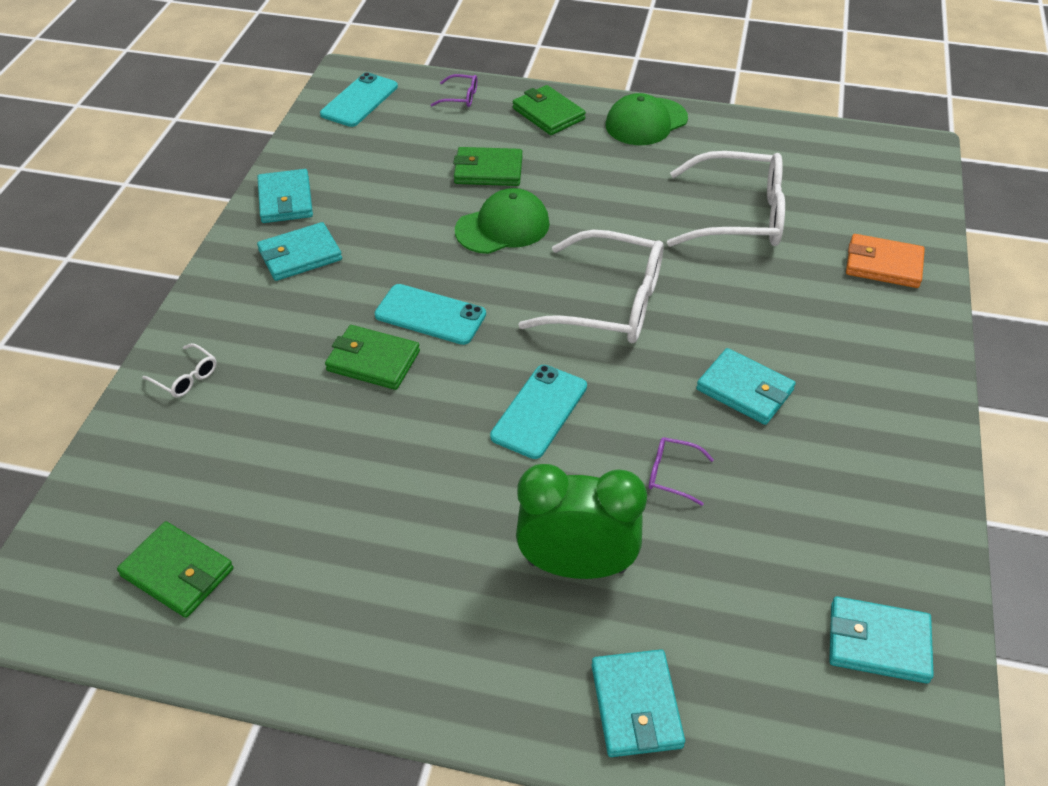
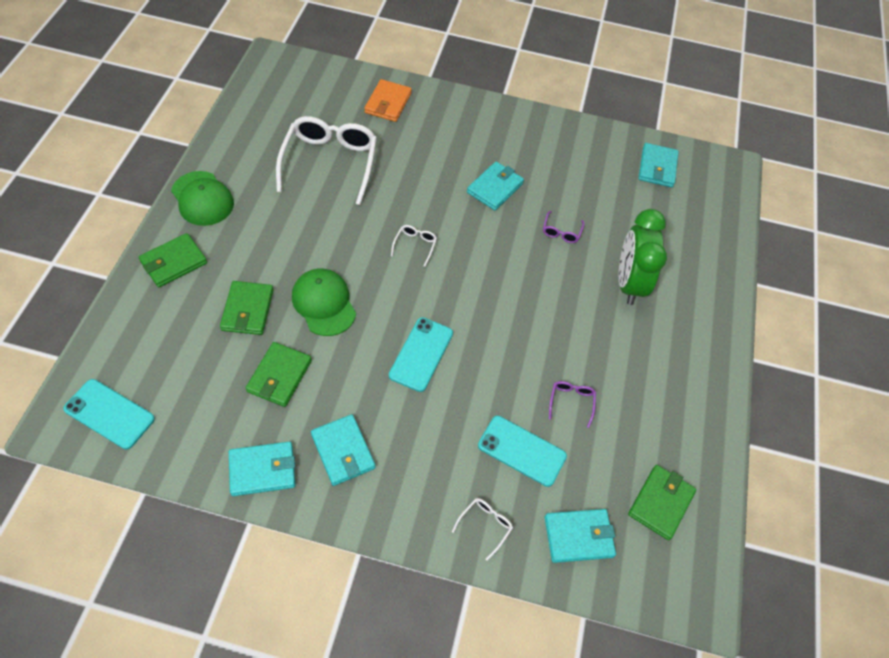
camera: 95 degrees left, 10 degrees up
green wallet [325,325,420,390] -> green wallet moved to [246,342,312,407]
purple glasses [431,74,477,107] -> purple glasses moved to [549,381,596,428]
turquoise phone [490,365,587,459] -> turquoise phone moved to [478,416,567,487]
white glasses [518,230,663,343] -> white glasses [391,225,437,267], size x0.41
turquoise wallet [592,649,685,757] -> turquoise wallet moved to [545,509,616,563]

